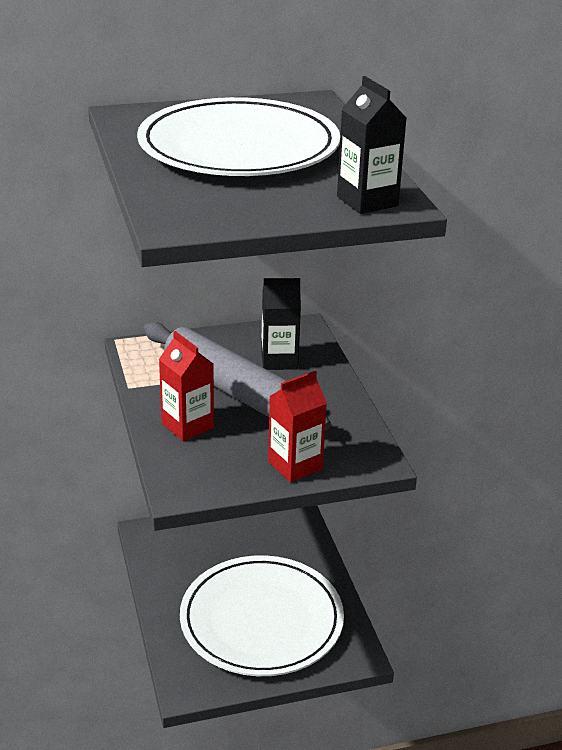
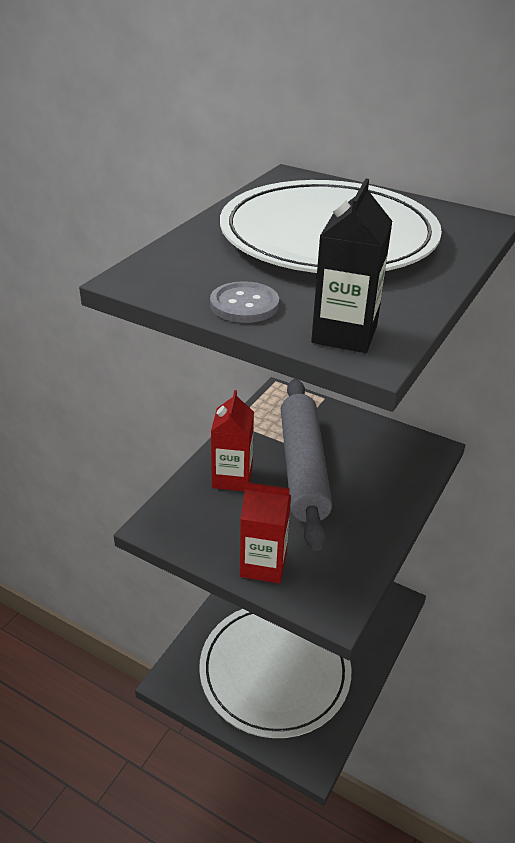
camera: 45 degrees right, 5 degrees up
black carton [261,278,301,370] -> none
none -> grey button [210,281,279,323]

